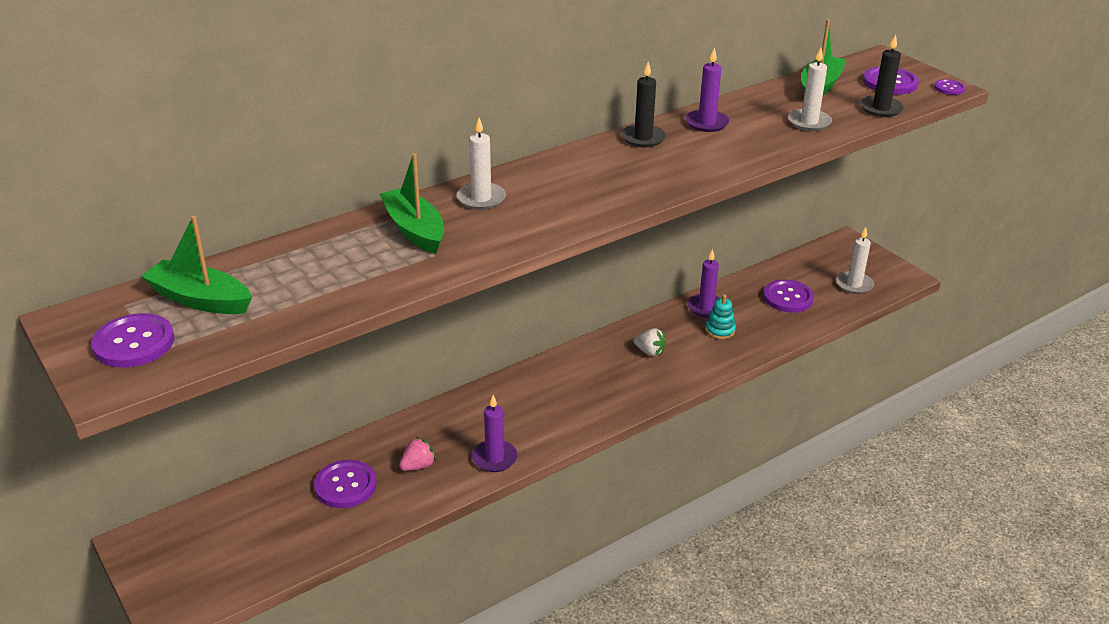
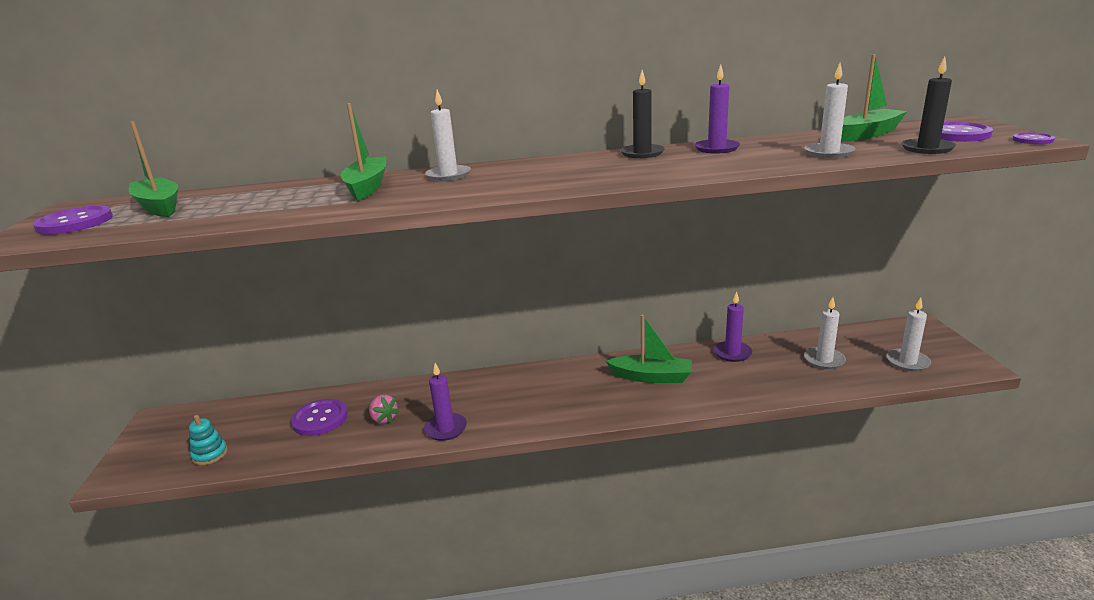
camera: 30 degrees right, 10 degrees down
pink strawberry [399,437,436,471] -> pink strawberry turned 60 degrees clockwise [369,395,399,424]
white strawberry [634,328,666,356] -> green boat [606,315,692,383]
turquoise stacking toy [705,294,736,339] -> turquoise stacking toy moved to [189,415,228,465]
purple button [763,280,814,313] -> white candle [804,297,846,369]

